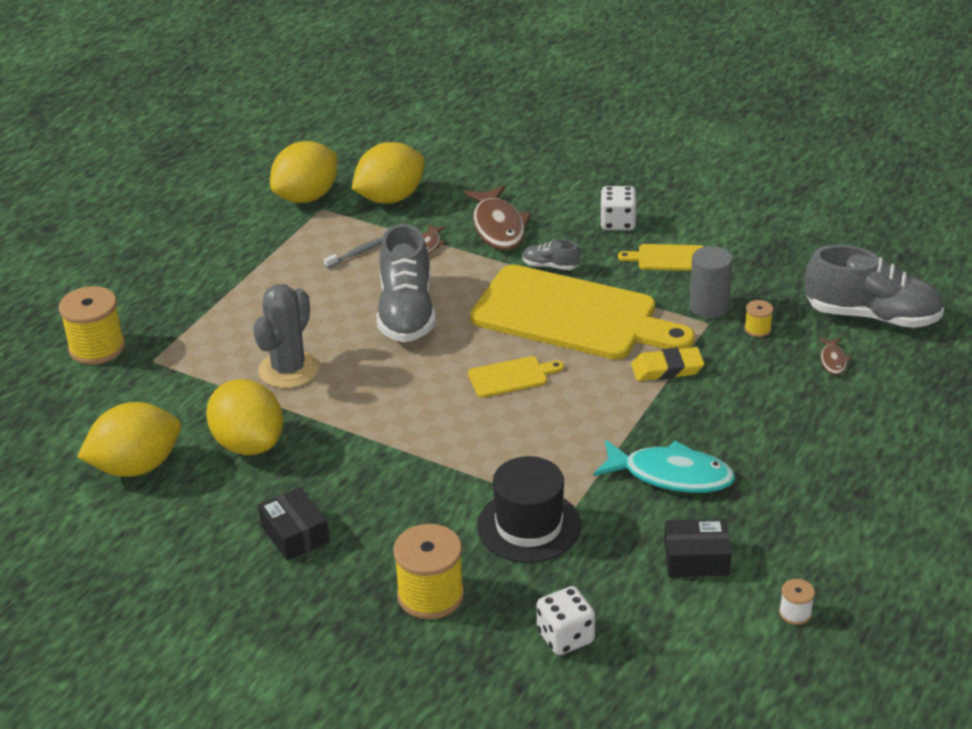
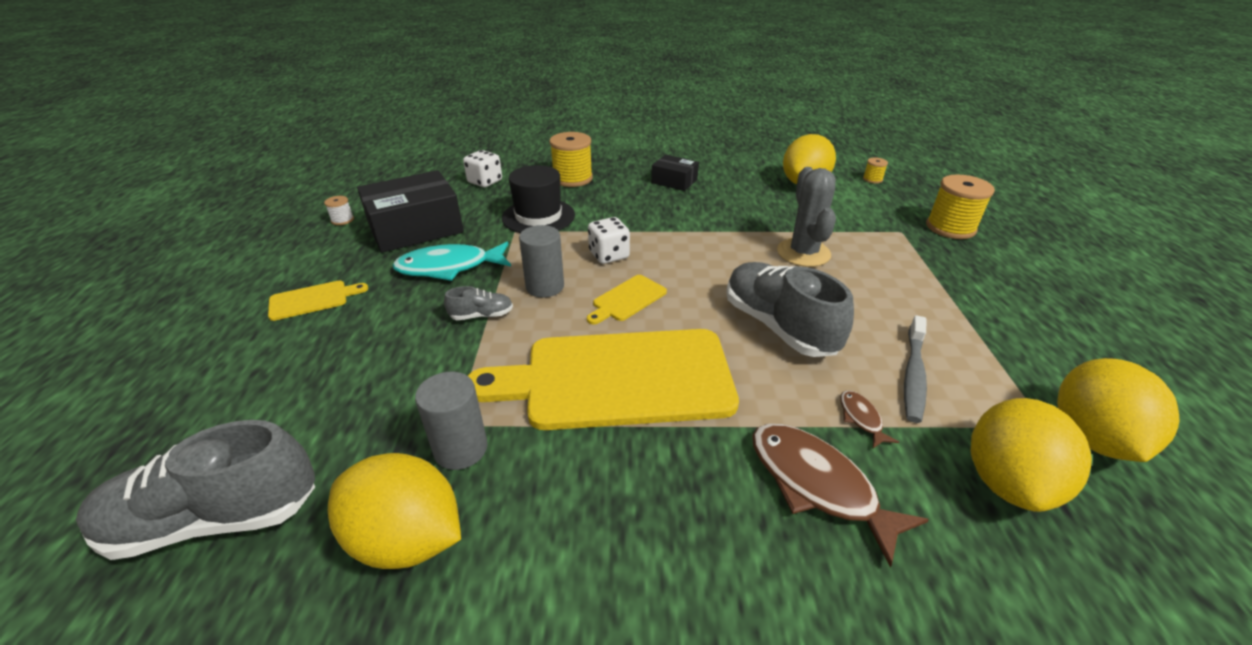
camera: 150 degrees right, 0 degrees up
yellow lemon [206,379,283,455] -> yellow lemon moved to [328,453,461,569]
grey toothbrush [324,237,383,268] -> grey toothbrush [904,315,927,423], size x1.65
grey shoe [522,239,580,270] -> grey shoe moved to [444,286,513,320]
white dice [600,186,637,230] -> white dice moved to [588,217,630,264]
yellow cutting board [618,244,704,271] -> yellow cutting board moved to [268,281,368,321]
yellow eraser [631,347,704,381] -> none
black box [664,519,732,577] -> black box [357,170,464,253], size x1.87
yellow spool [744,300,773,337] -> yellow spool moved to [863,157,888,184]
brown fish [819,338,852,375] -> none
none -> grey cylinder [519,225,564,298]

